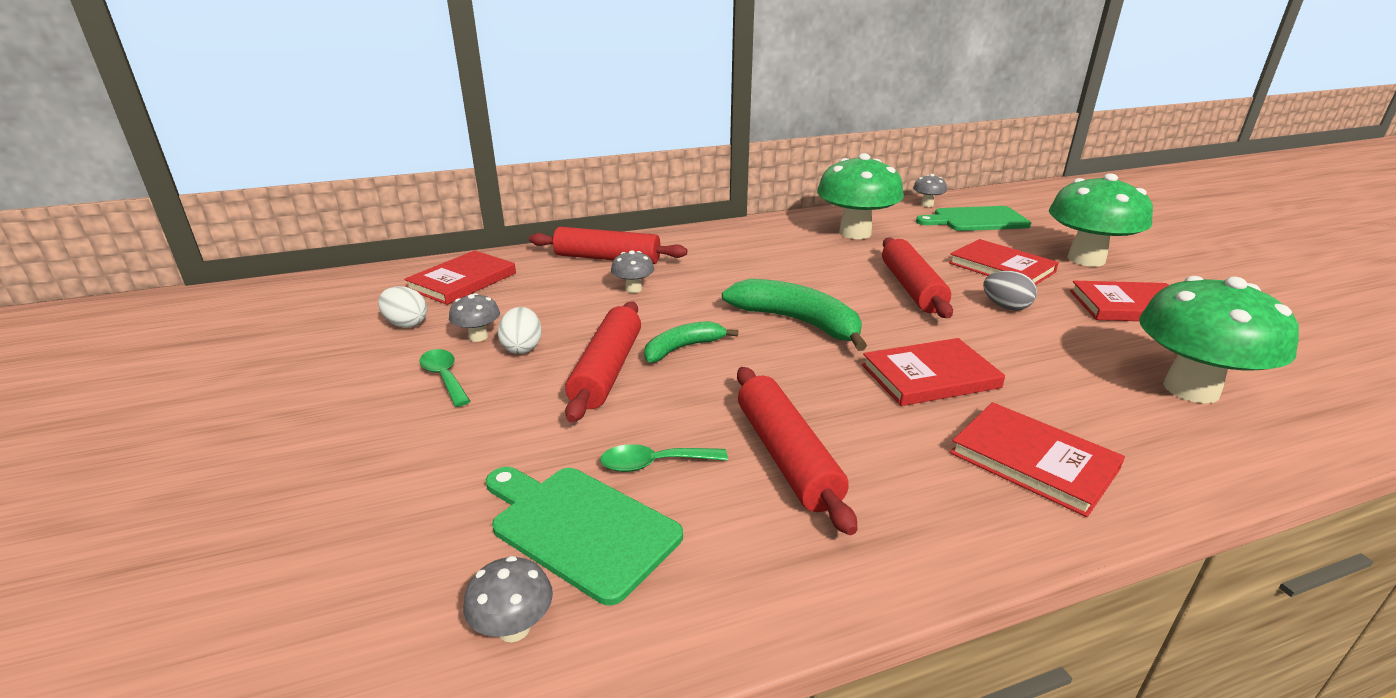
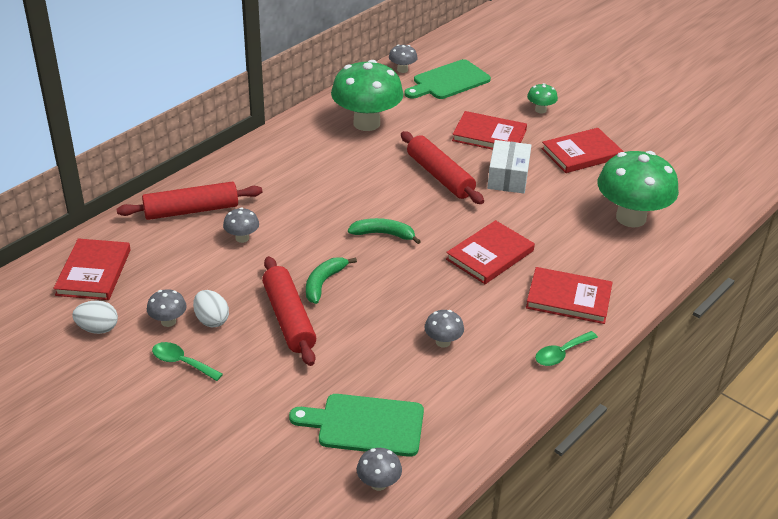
camera: 30 degrees left, 10 degrees up
green spoon [600,444,728,472] -> green spoon moved to [535,331,598,366]
green banana [722,279,867,351] -> green banana [348,218,421,244], size x0.59
red rolling pin [737,367,857,535] -> grey mushroom [424,310,464,348]
grey egg [983,271,1037,311] -> white box [487,140,531,193]
green mushroom [1049,173,1153,267] -> green mushroom [527,83,558,113], size x0.44

